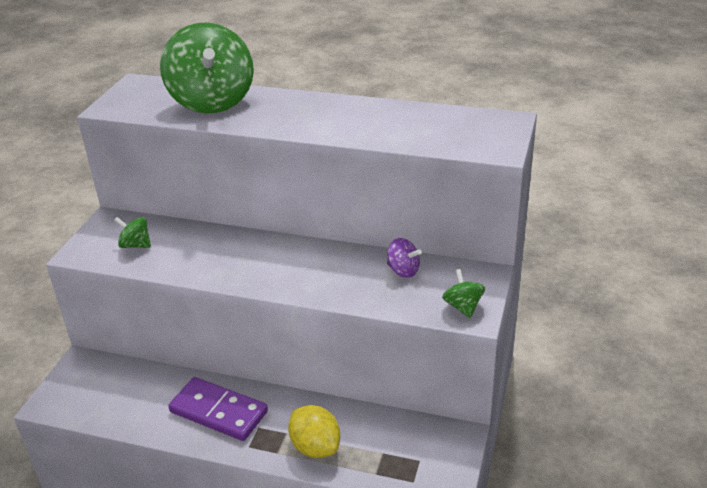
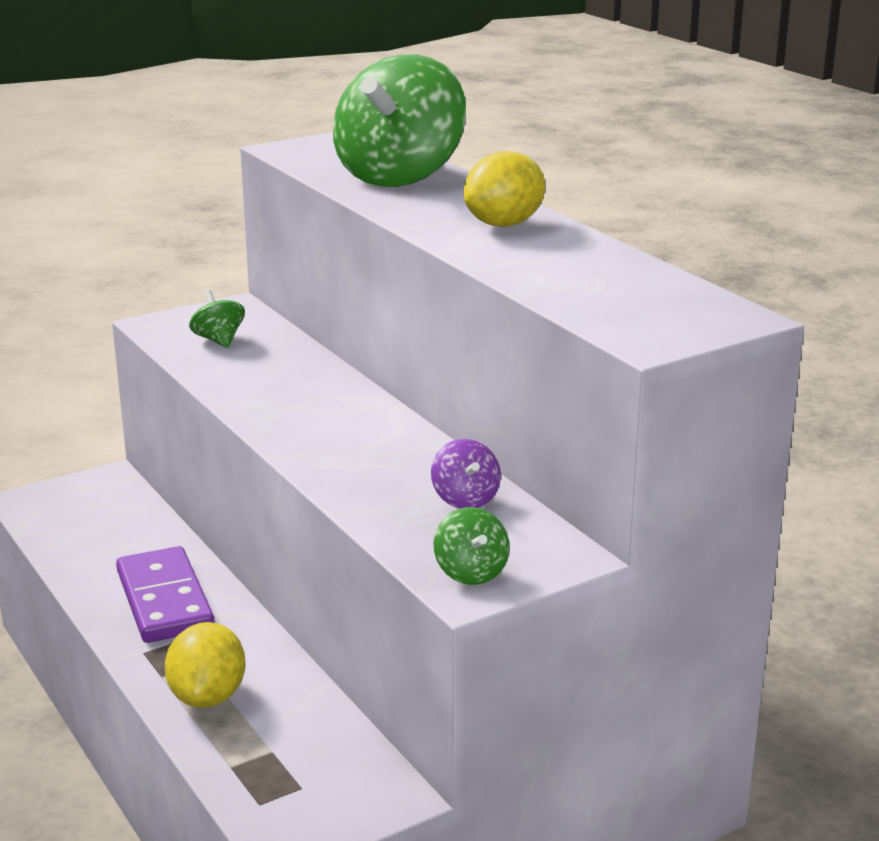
camera: 40 degrees right, 10 degrees down
green spinning top [442,269,485,318] -> green spinning top turned 135 degrees clockwise [434,507,510,585]
none -> yellow lemon [464,151,545,227]

